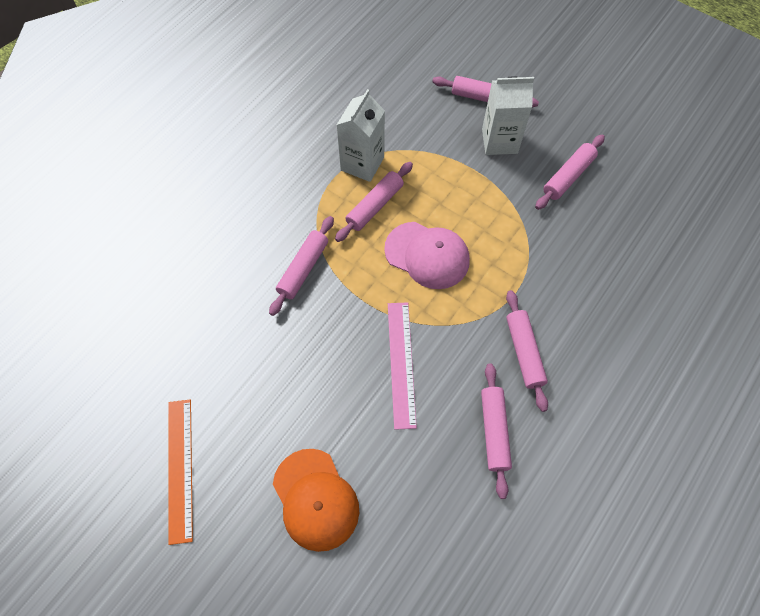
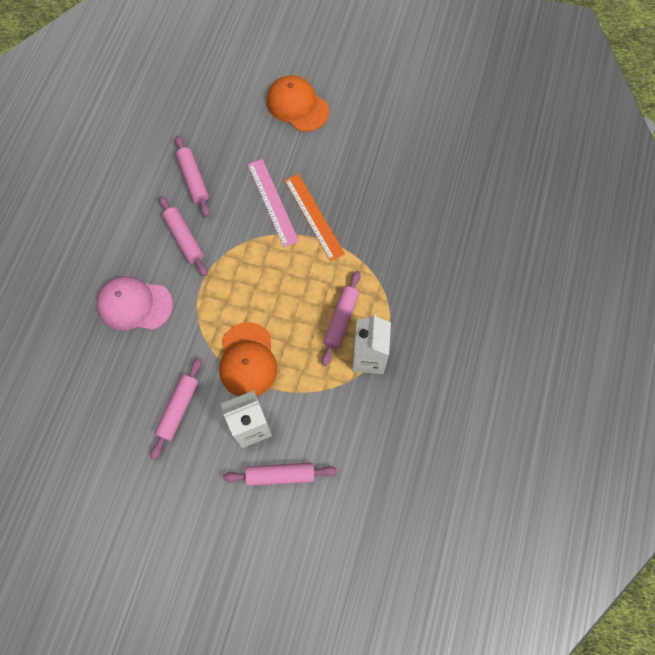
camera: 160 degrees right, 5 degrees up
orange ruler [168,400,193,545] -> orange ruler moved to [284,174,345,261]
pink rolling pin [269,216,334,316] -> none
pink cap [384,222,470,289] -> pink cap moved to [96,276,173,330]
none -> orange cap [219,322,277,396]

